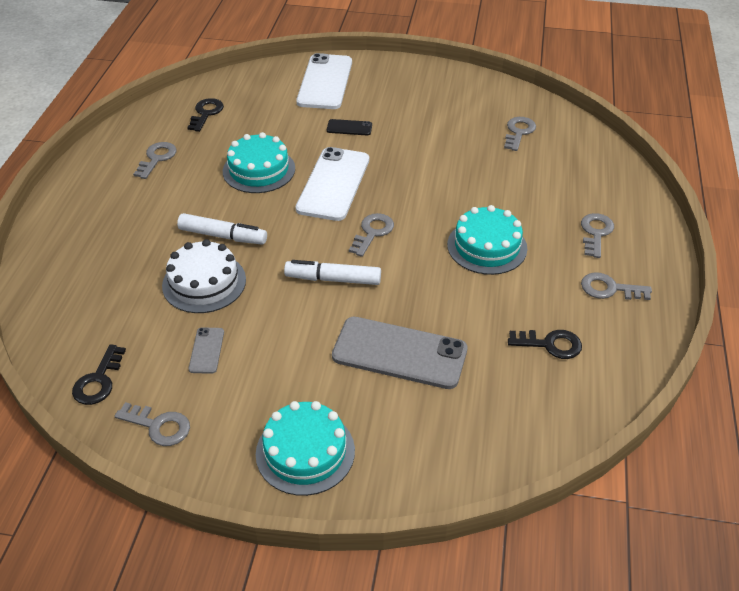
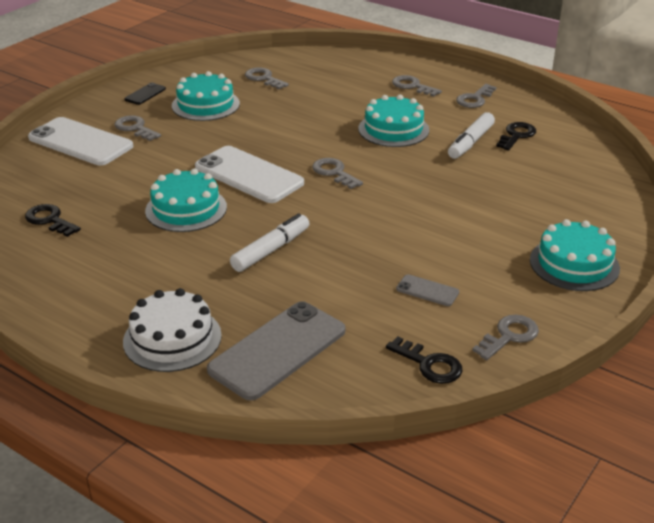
camera: 65 degrees left, 10 degrees down
grey key [133,142,177,179] -> grey key moved to [115,115,161,141]
white cake [162,239,246,313] -> white cake moved to [123,288,222,372]
white marker [284,260,381,285] -> white marker moved to [448,112,495,159]
black phone [327,119,372,135] -> black phone moved to [124,83,166,105]
grey phone [332,317,468,389] -> grey phone moved to [207,301,345,401]
none -> turquoise cake [172,71,240,121]

